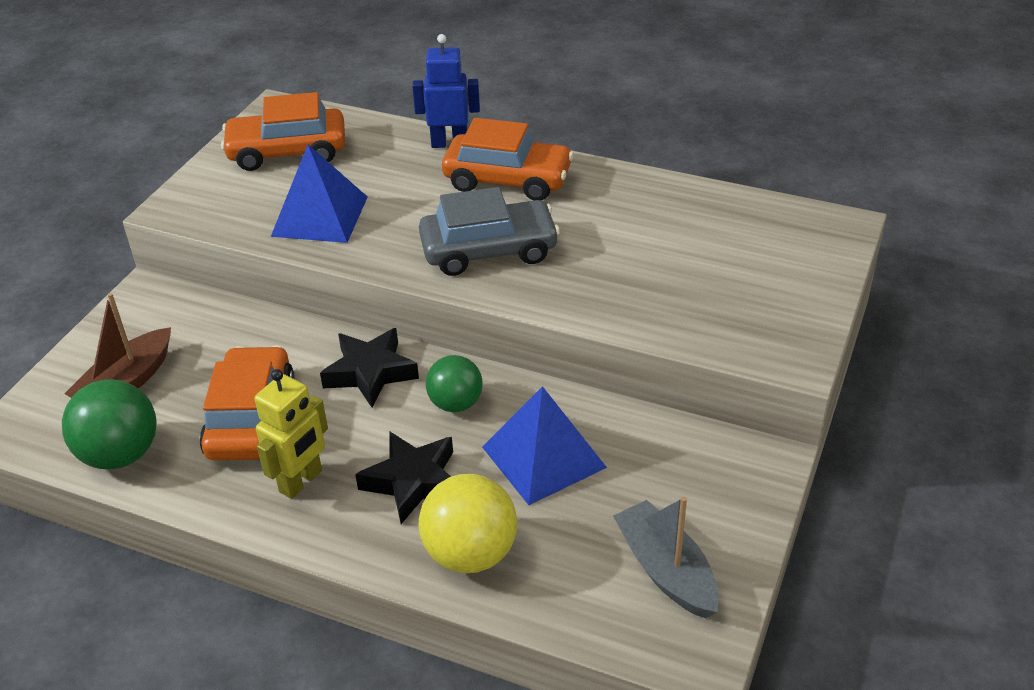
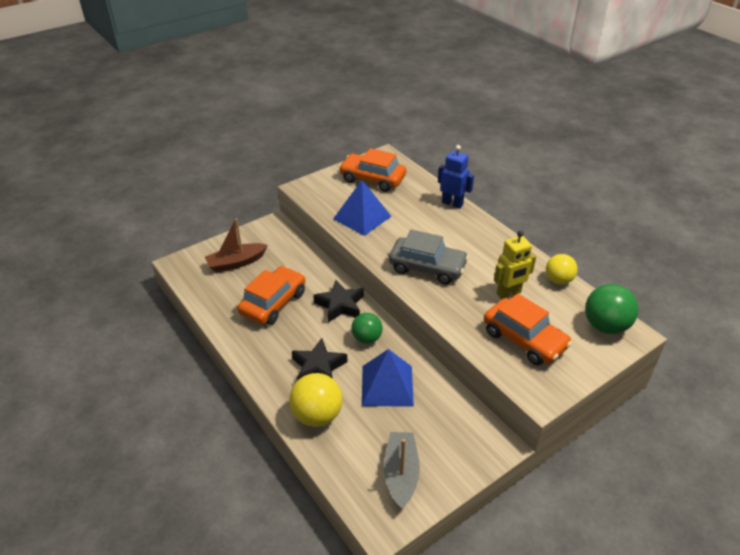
camera: 30 degrees right, 0 degrees up
green ball [62,379,157,470] -> green ball moved to [585,284,639,334]
yellow robot [255,369,328,499] -> yellow robot moved to [494,231,536,299]
orange car [442,118,574,201] -> orange car moved to [484,294,572,366]
none -> yellow ball [546,254,578,284]

